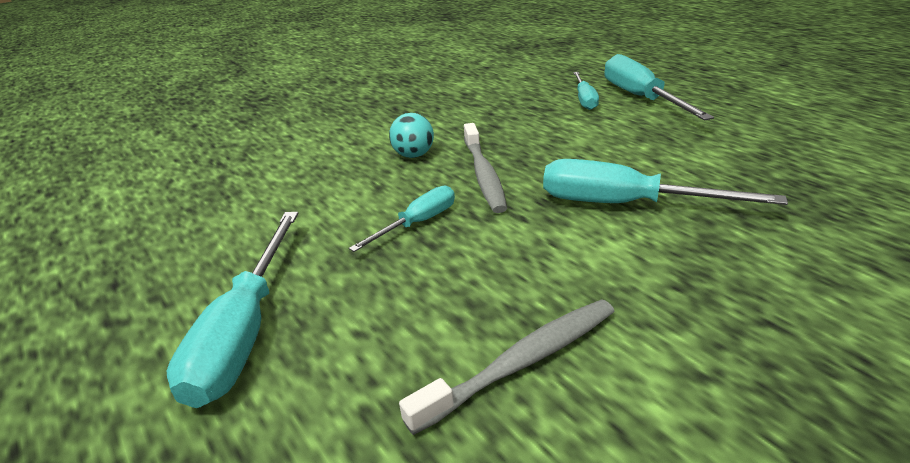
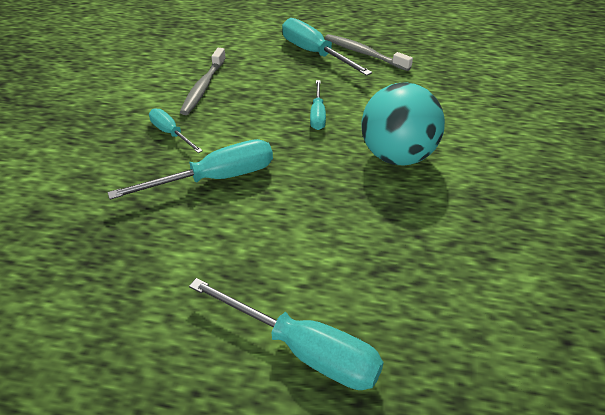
camera: 135 degrees right, 10 degrees up
turquoise ball [389,113,434,158] -> turquoise ball [361,83,445,165], size x2.10
grey toothbrush [464,123,507,213] -> grey toothbrush moved to [325,34,413,71]
turquoise screwdriver [573,72,599,110] -> turquoise screwdriver moved to [149,108,203,153]

